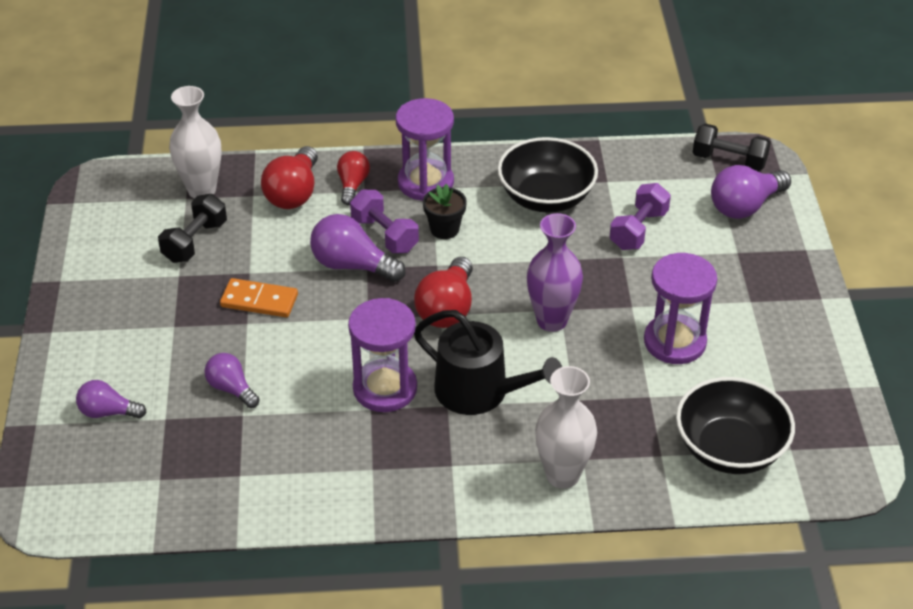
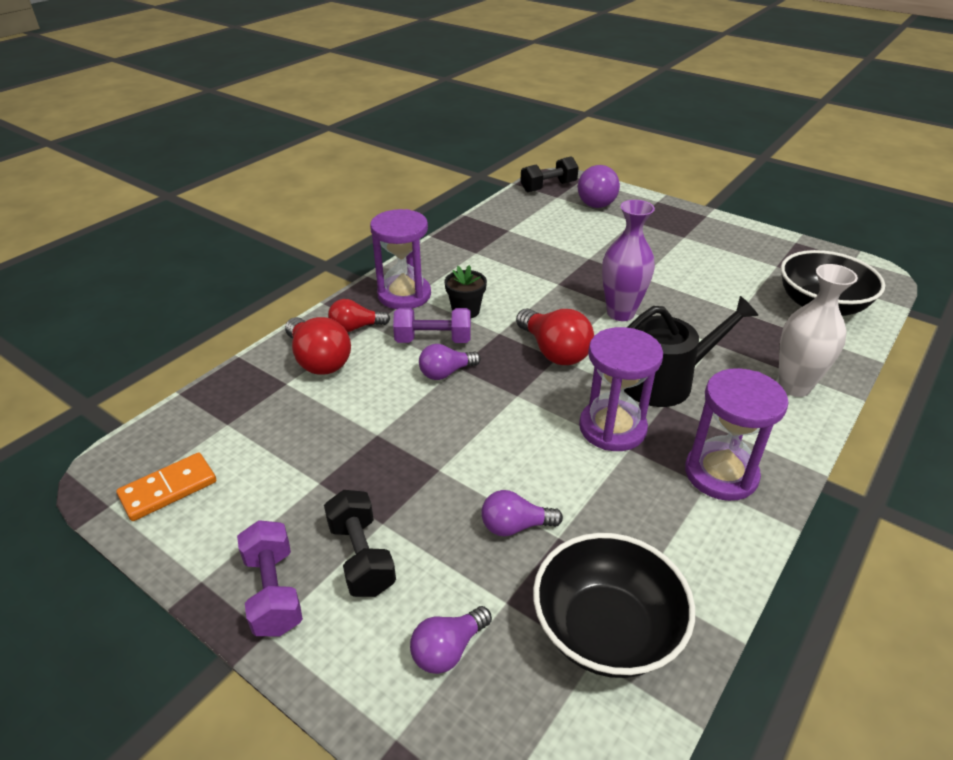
camera: 50 degrees left, 5 degrees down
black dumbbell [158,194,227,263] -> black dumbbell moved to [324,490,396,597]
white vase [169,86,222,199] -> none
orange domino [220,278,298,318] -> orange domino moved to [116,453,216,521]
purple light bulb [310,214,406,282] -> purple light bulb [419,344,481,380], size x0.63
red light bulb [337,151,370,205] -> red light bulb turned 60 degrees counterclockwise [328,299,390,332]
black bowl [498,137,598,213] -> black bowl moved to [533,533,695,678]
purple dumbbell [610,183,671,250] -> purple dumbbell moved to [237,520,303,636]
purple hourglass [644,253,717,364] -> purple hourglass moved to [685,368,789,501]

